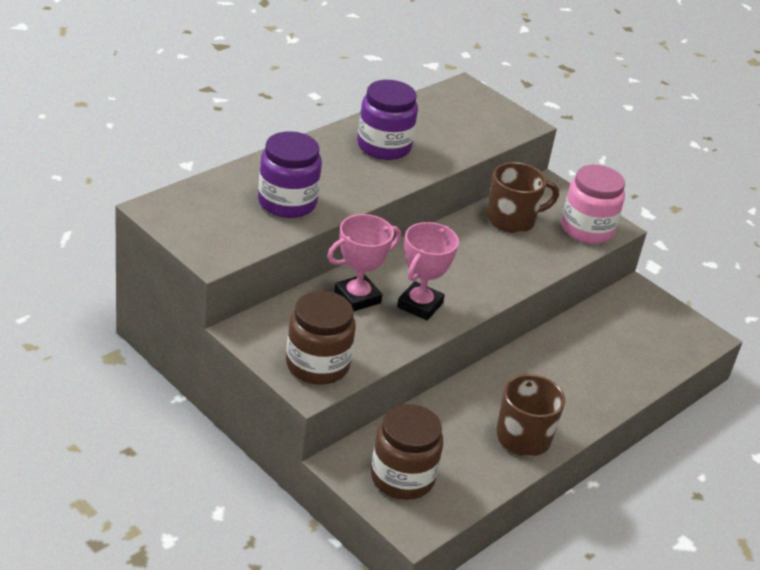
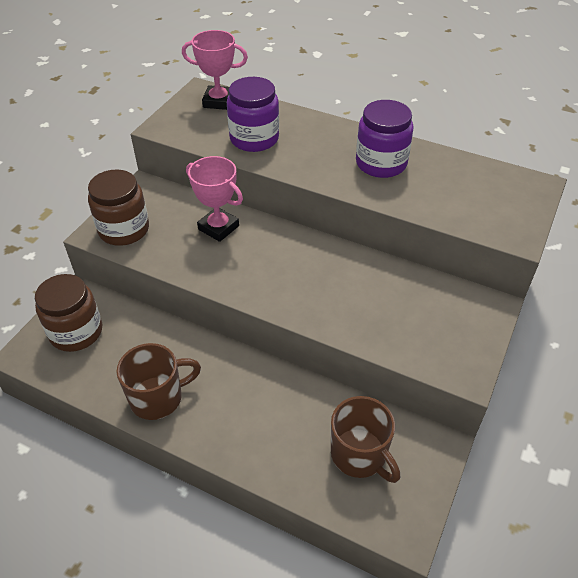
camera: 75 degrees right, 10 degrees up
pink trophy [397,222,459,321] -> pink trophy moved to [182,30,248,110]
brown mug [487,162,559,233] -> brown mug moved to [331,396,400,483]
pink jar [561,165,625,244] -> none

